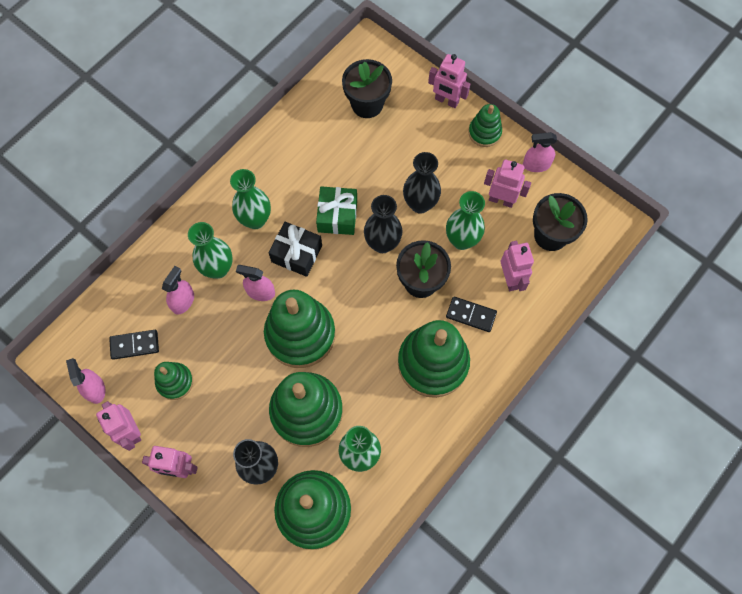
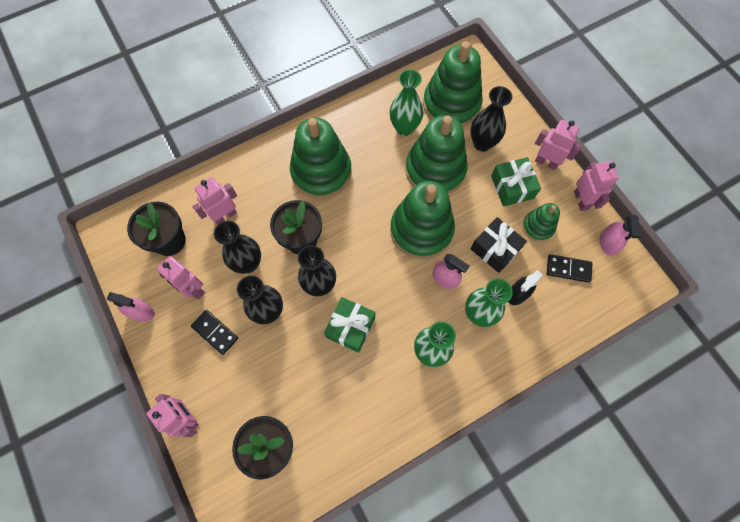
camera: 160 degrees left, 0 degrees up
pink spray bottle [162,266,194,315] -> black spray bottle [508,270,543,305]
black gift [269,222,322,277] -> black gift moved to [470,217,527,273]
green vase [446,191,485,250] -> black vase [214,221,261,274]
black domino [446,296,497,332] -> black domino moved to [191,310,238,355]
green stacking toy [468,104,502,147] -> none
pink robot [501,241,534,291] -> pink robot turned 45 degrees clockwise [192,177,237,225]
none -> green gift [491,157,541,207]

